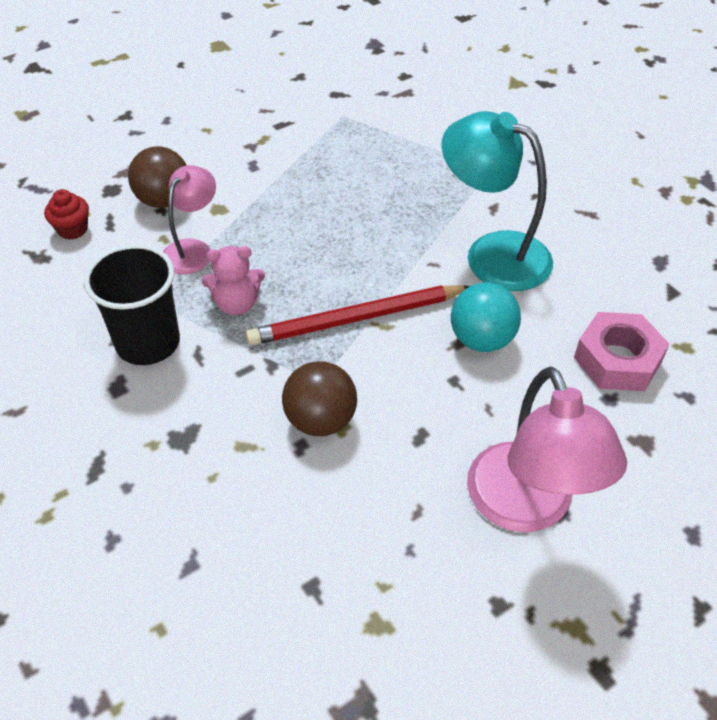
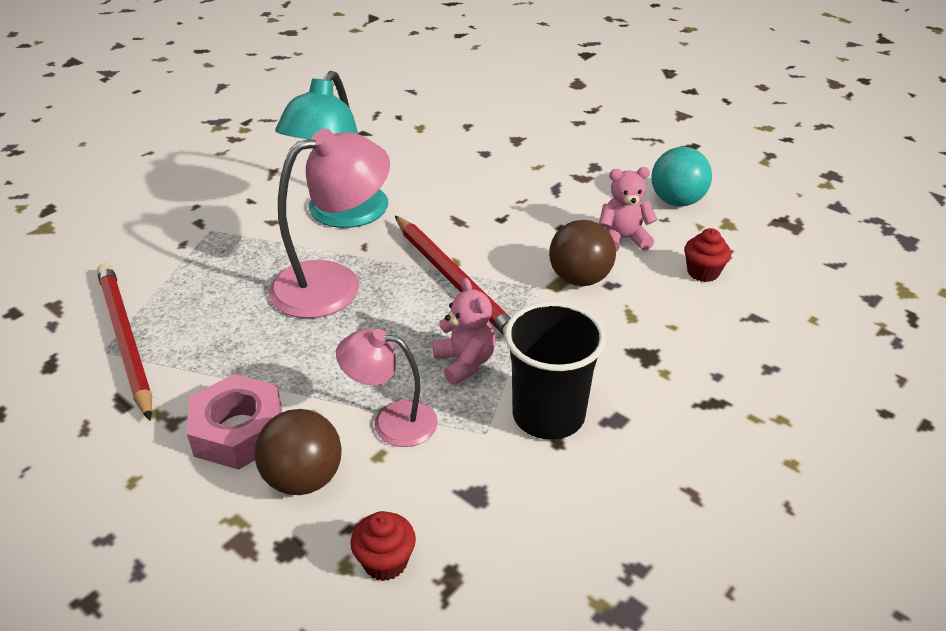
camera: 105 degrees left, 10 degrees down
turquoise ball [451,282,521,352] -> turquoise ball moved to [651,147,712,206]
pink lamp [467,367,627,532] -> pink lamp moved to [269,129,390,318]
pink nut [574,312,669,391] -> pink nut moved to [187,374,282,470]
none -> red pencil [97,263,152,421]
none -> pink teddy bear [599,167,658,252]
none -> red cupcake [684,228,731,282]

